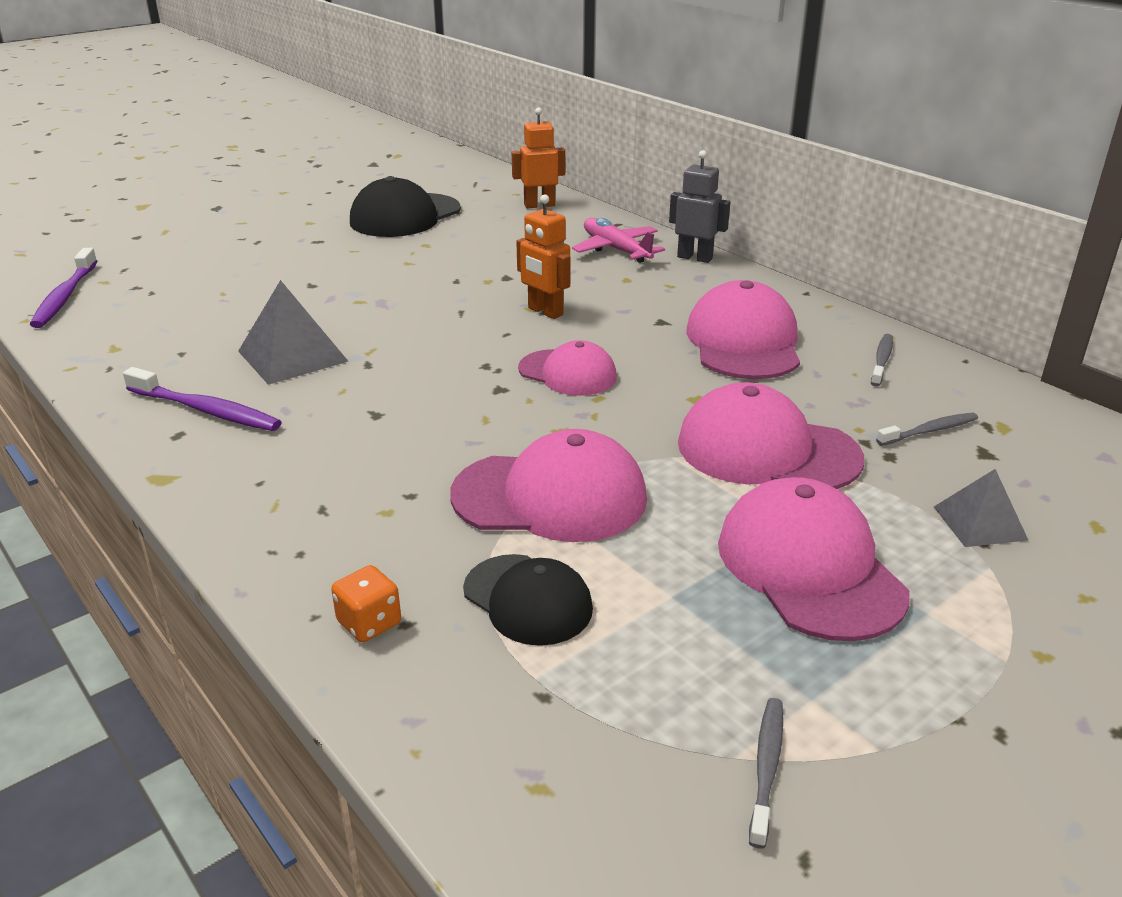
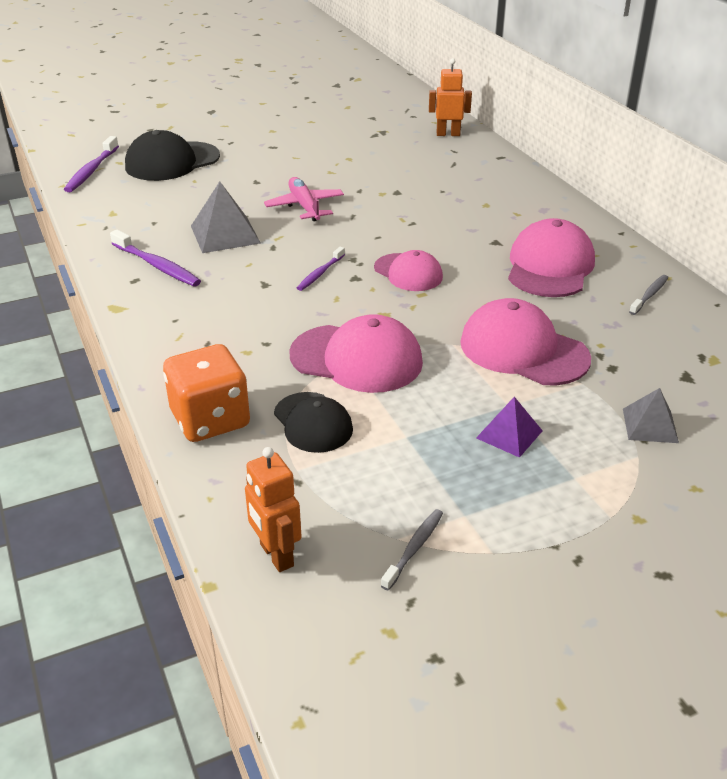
camera: 15 degrees right, 5 degrees up
orange dice [331,565,401,642] -> orange dice [163,344,250,442], size x2.07
black cap [350,176,461,237] -> black cap moved to [125,130,220,181]
orange robot [516,194,571,319] -> orange robot moved to [245,447,302,572]
pink plane [572,218,665,263] -> pink plane moved to [264,177,344,221]
grey robot [669,150,730,263] -> none
pink cap [718,477,910,641] -> purple pyramid [476,397,543,458]
grey toothbrush [876,413,978,446] -> none
none -> purple toothbrush [297,247,345,291]

